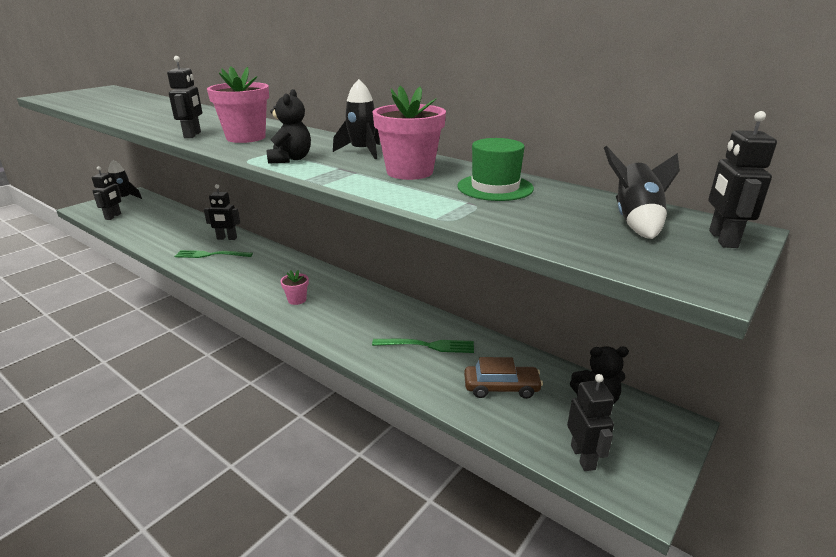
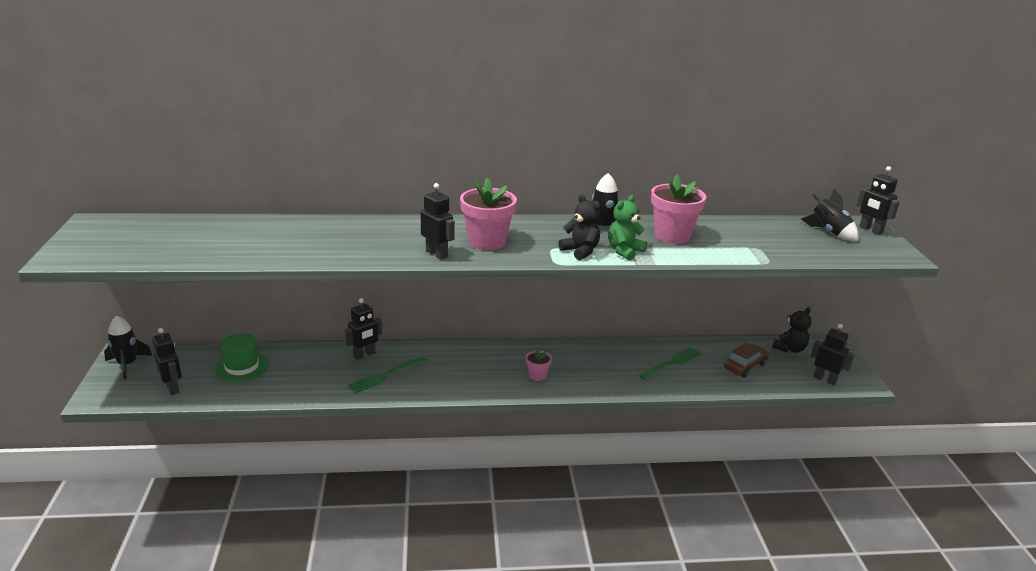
camera: 45 degrees left, 0 degrees up
green hat [457,138,534,201] -> green hat moved to [215,333,269,382]
none -> green teddy bear [608,195,647,261]

